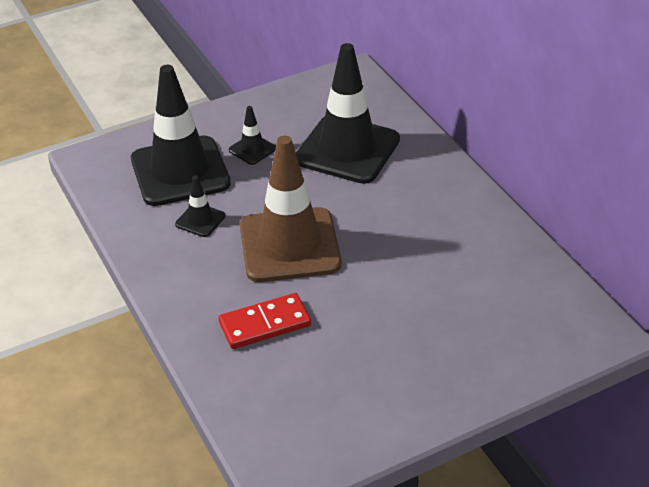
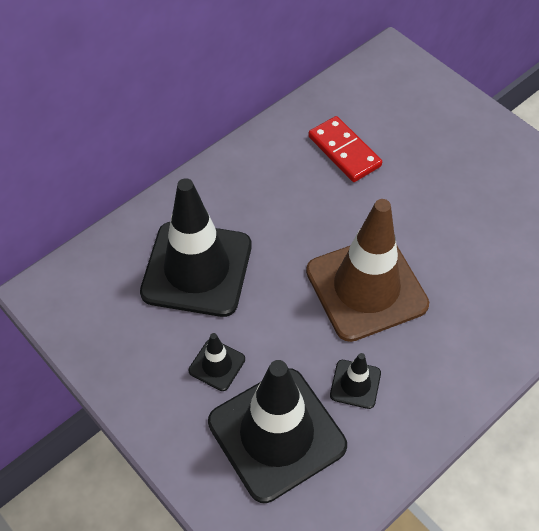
camera: 105 degrees left, 15 degrees up
red domino [218,293,311,349] -> red domino moved to [308,116,382,182]

